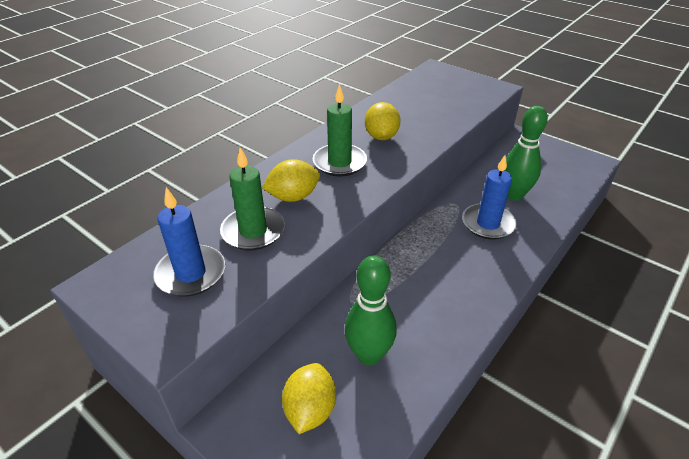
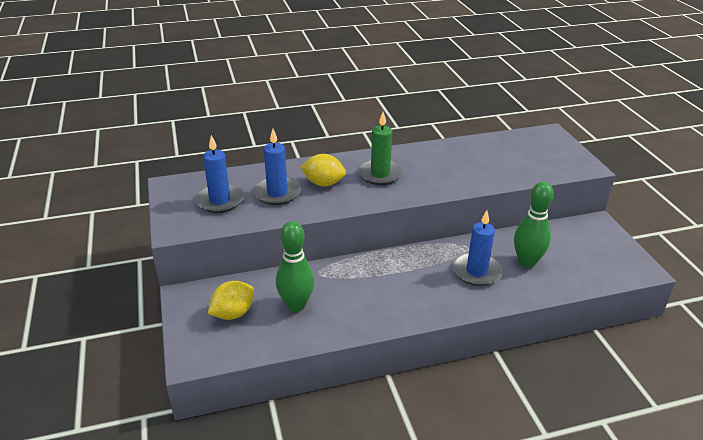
camera: 35 degrees right, 5 degrees down
green candle [220,147,285,250] -> blue candle [253,129,301,205]
yellow lemon [365,102,400,140] -> none

